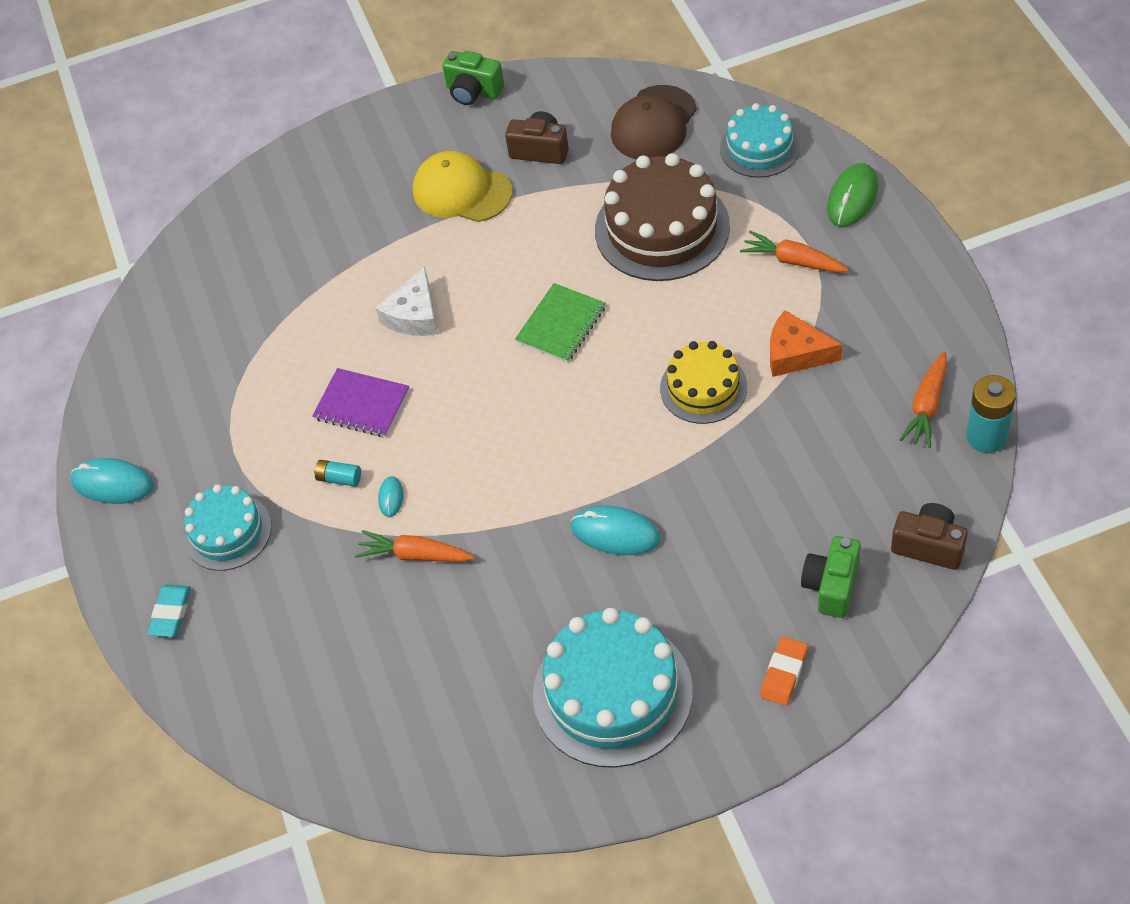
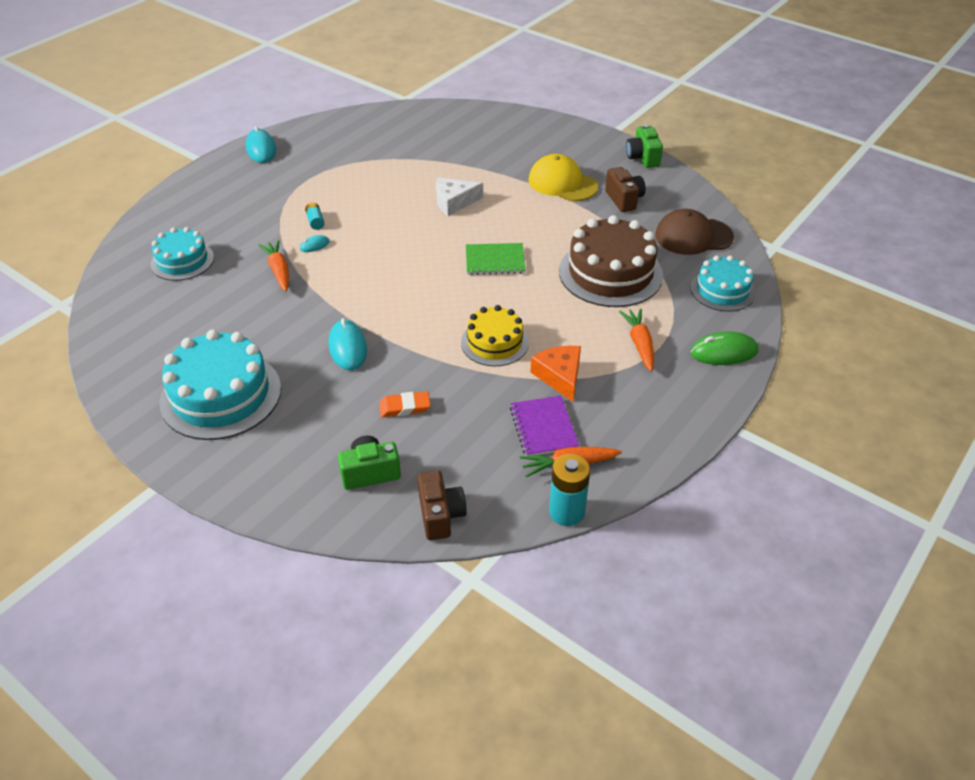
camera: 50 degrees right, 10 degrees down
turquoise eraser [148,584,191,637] -> none
turquoise cake [183,484,272,571] -> turquoise cake moved to [151,227,214,281]
purple notebook [312,368,409,437] -> purple notebook moved to [510,396,579,456]
yellow cap [413,151,512,222] -> yellow cap turned 45 degrees counterclockwise [529,154,598,201]
orange eraser [760,636,808,706] -> orange eraser moved to [379,391,431,417]

